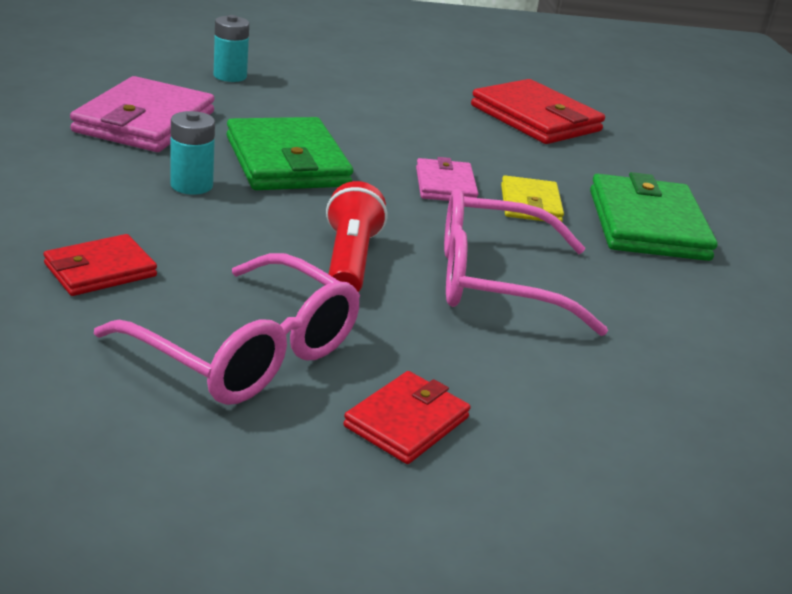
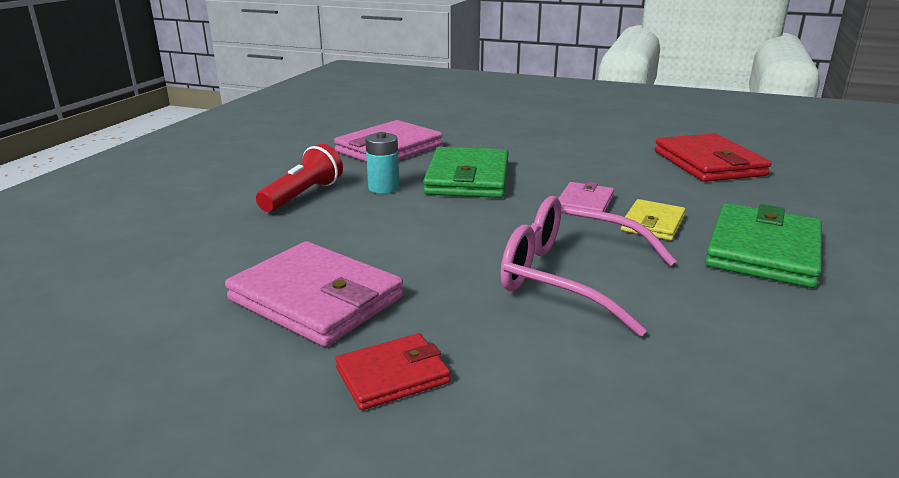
camera: 30 degrees right, 5 degrees down
red wallet [44,234,157,296] -> none
pink glasses [94,253,360,405] -> pink wallet [225,241,403,347]
turquoise battery [214,15,249,82] -> none
red flashlight [326,181,387,292] -> red flashlight moved to [256,144,343,212]

